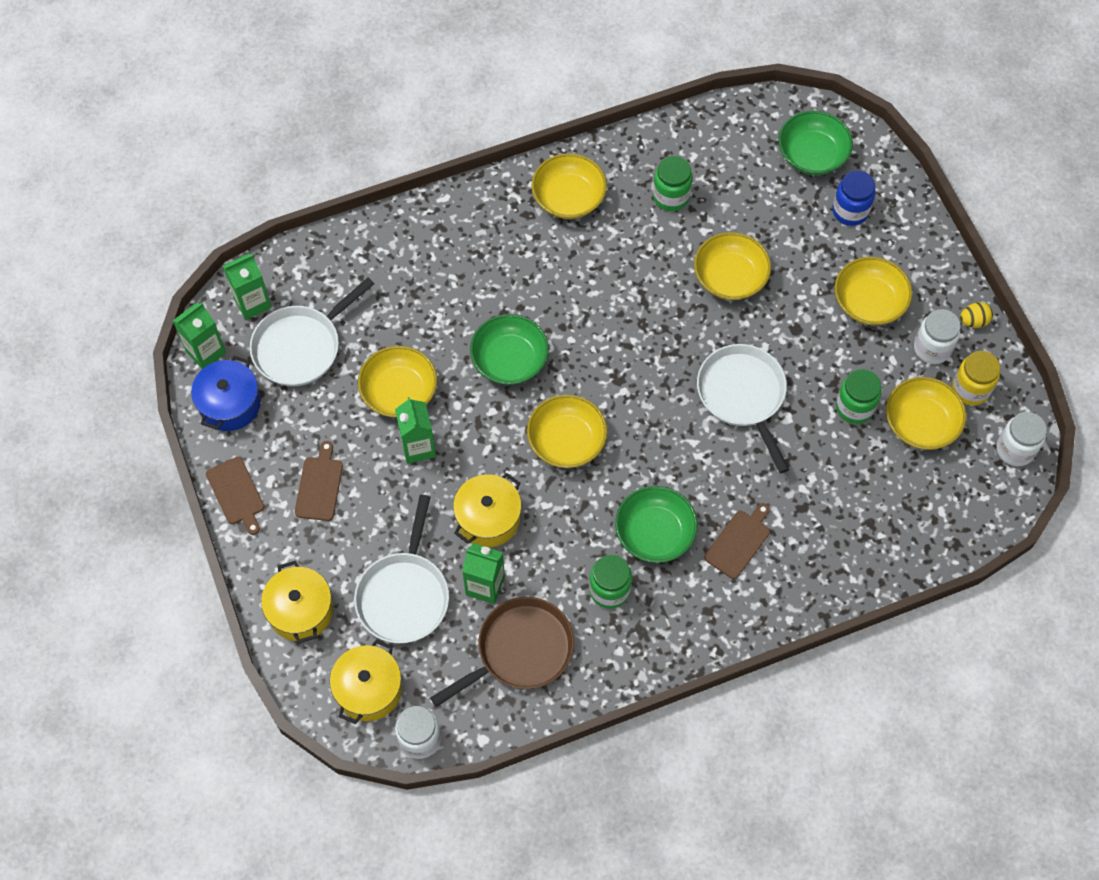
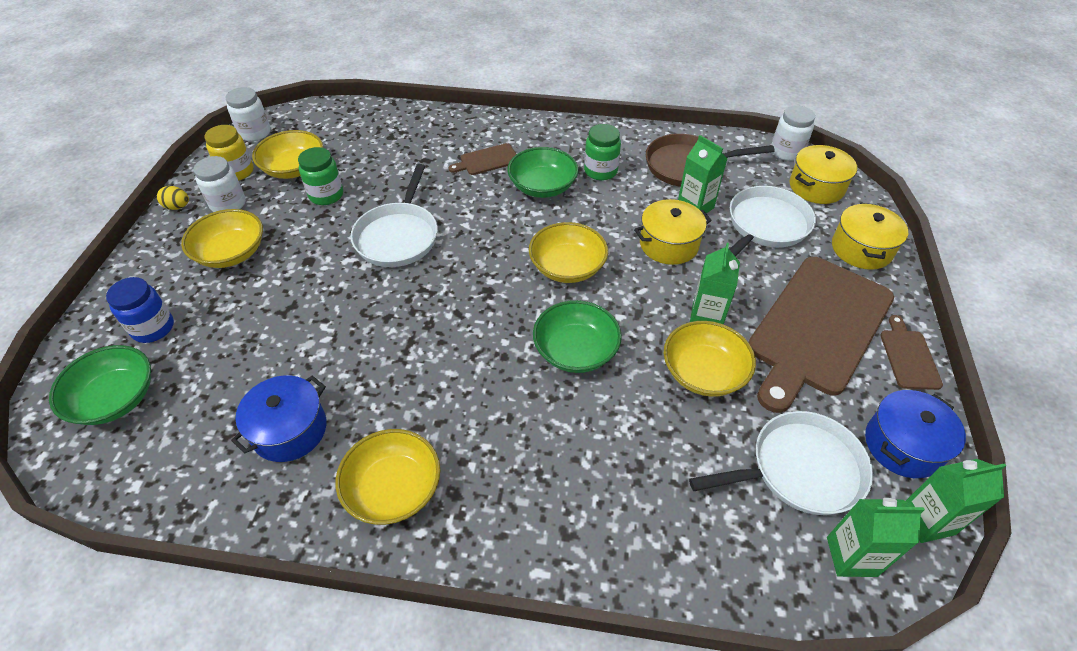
camera: 150 degrees left, 15 degrees down
brown cutting board [295,441,343,521] -> brown cutting board [748,257,894,413], size x2.36
green jar [653,156,693,211] -> blue pot [231,375,326,462]
yellow bowl [694,232,771,300] -> none

